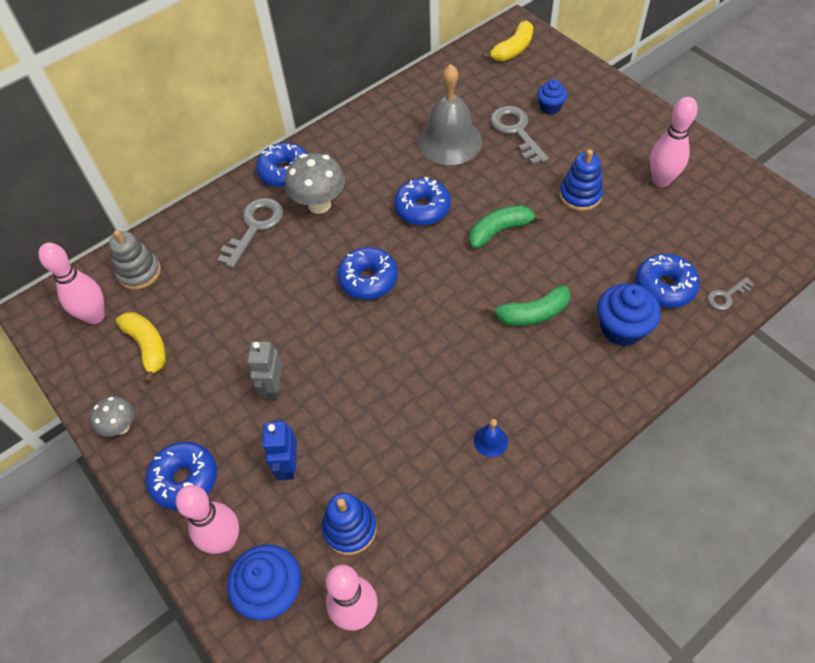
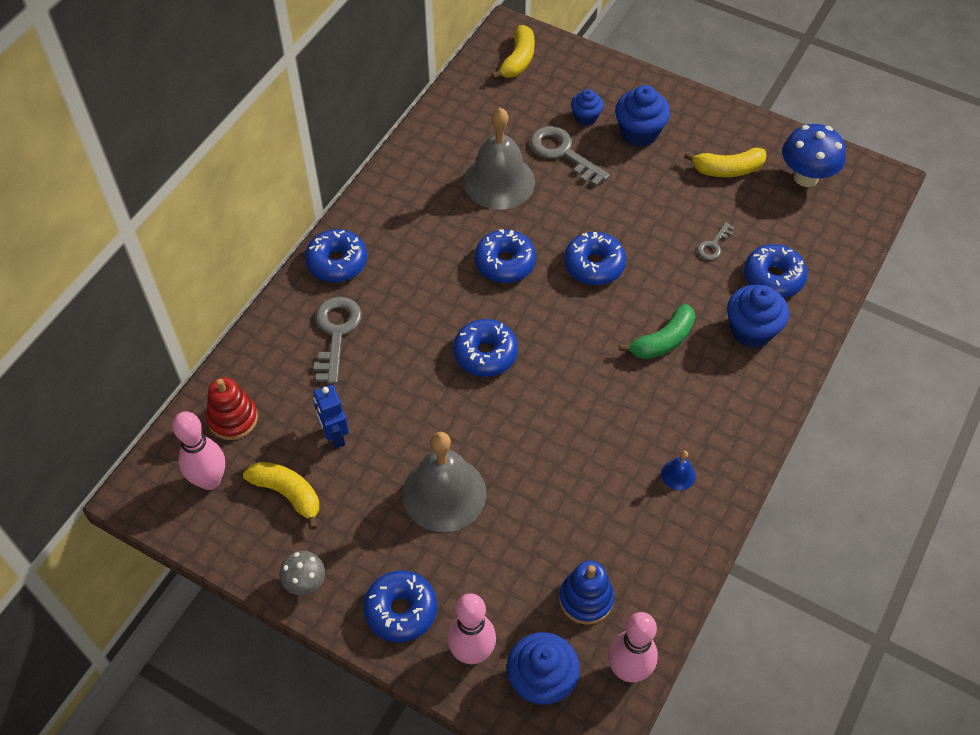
camera: 25 degrees left, 0 degrees up
grey stacking toy [109,230,161,290] -> red stacking toy [206,377,258,440]
grey robot [247,341,283,401] -> grey bell [402,432,486,532]
blue robot [262,419,297,480] -> blue robot moved to [313,385,349,448]
grey mushroom [285,153,345,214] -> none
green banana [469,205,544,248] -> blue donut [564,232,626,285]
blue stacking toy [559,149,603,211] -> none
pink bowling pin [650,97,698,187] -> yellow banana [684,148,767,177]
grey key [707,277,754,310] -> grey key moved to [697,222,734,260]
none -> blue cupcake [615,85,670,147]
none -> blue mushroom [782,124,846,187]

